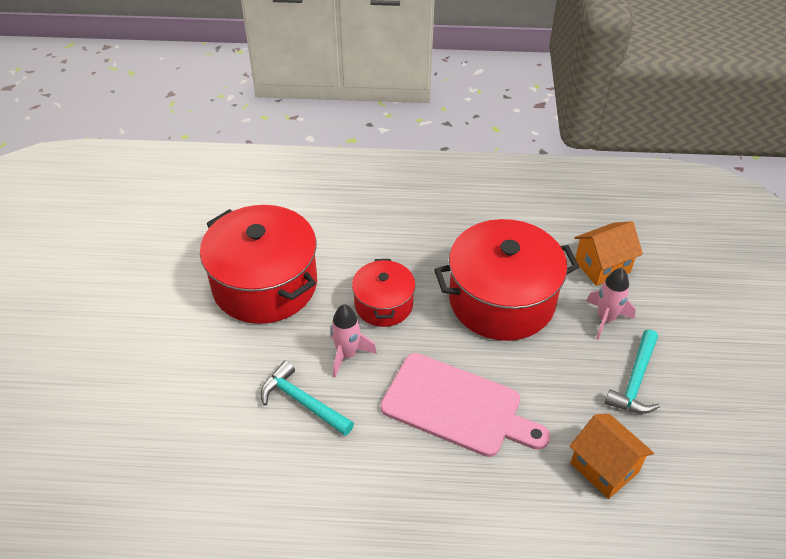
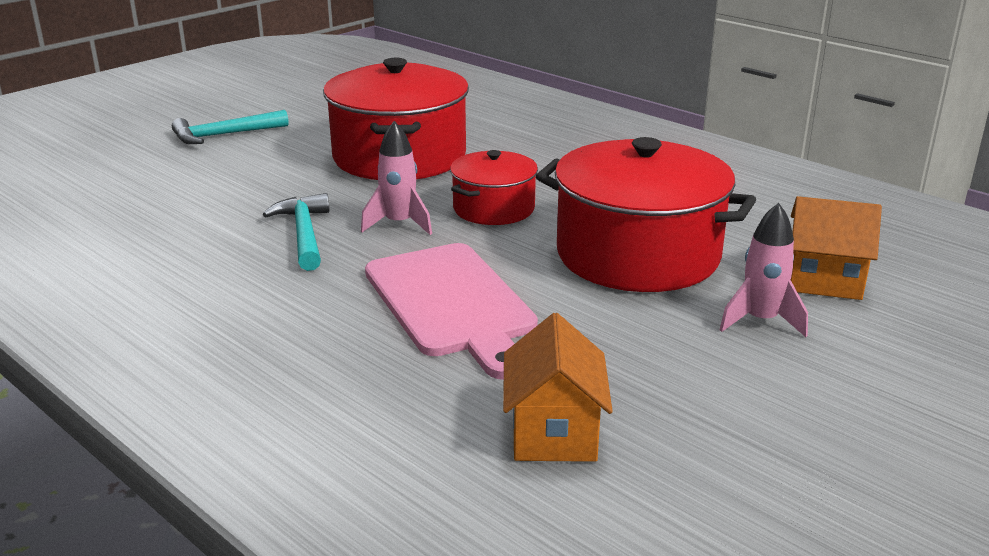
camera: 40 degrees right, 20 degrees down
turquoise hammer [605,329,660,414] -> turquoise hammer moved to [172,110,289,144]

